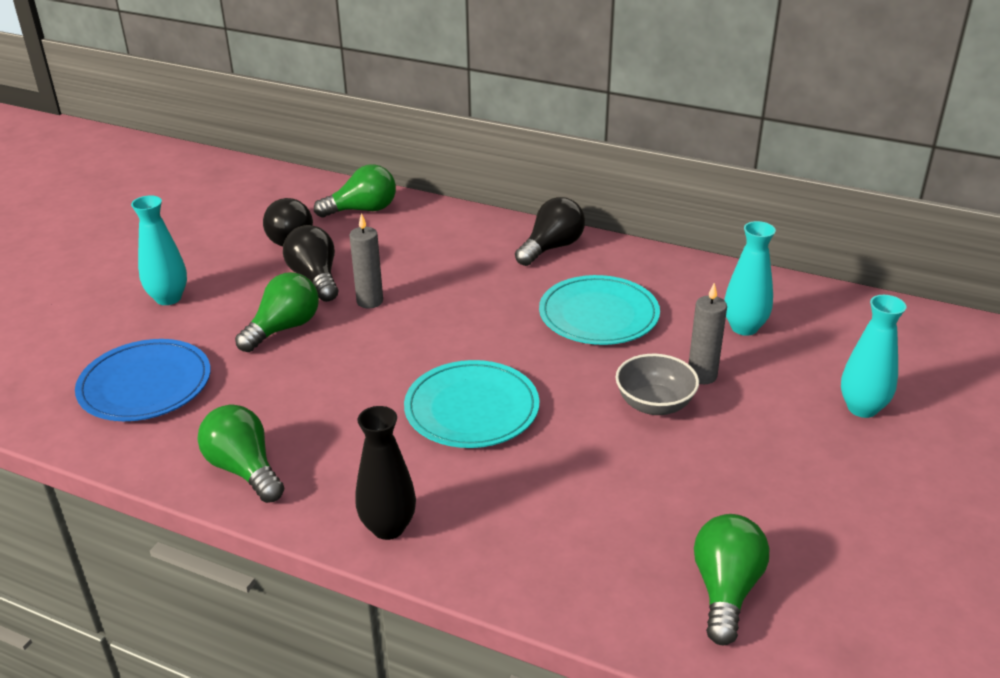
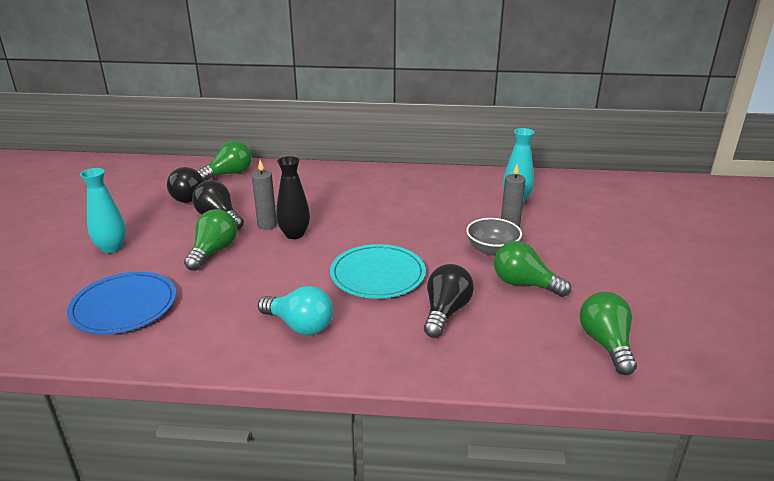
camera: 20 degrees left, 5 degrees down
green light bulb [197,405,284,503] -> green light bulb moved to [494,241,571,297]
black vase [355,406,416,540] -> black vase moved to [276,156,310,239]
black light bulb [515,197,585,266] -> black light bulb moved to [424,264,474,338]
turquoise plate [539,275,660,345] -> none
turquoise vase [841,295,906,418] -> none
none -> turquoise light bulb [258,286,333,335]

